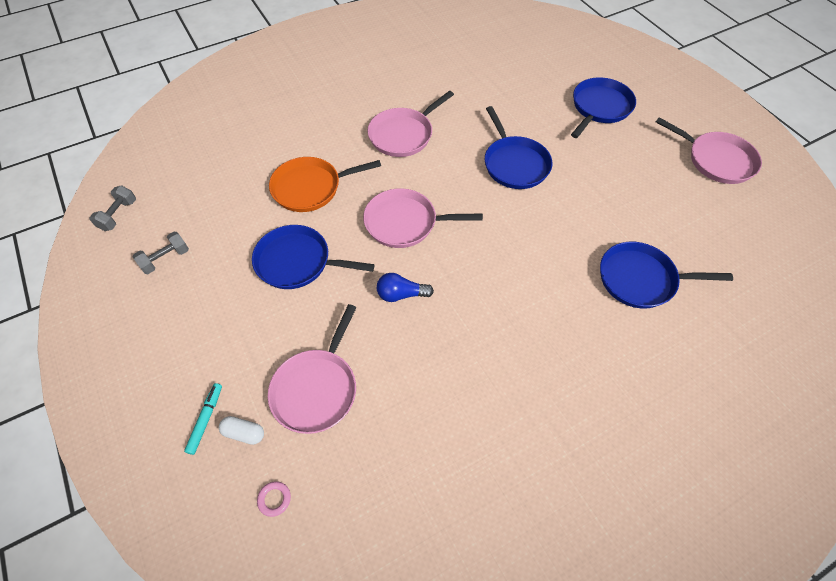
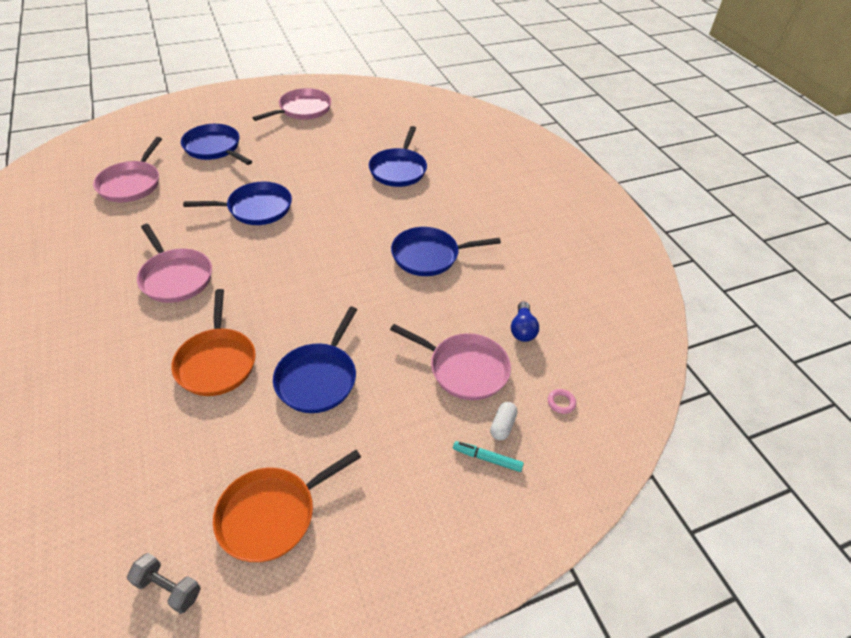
camera: 85 degrees left, 10 degrees down
grey dumbbell [133,232,189,274] -> orange pan [213,450,361,562]
pink pan [363,188,483,248] -> pink pan moved to [93,137,162,202]
blue light bulb [377,273,434,302] -> blue light bulb moved to [511,301,539,342]
none -> blue pan [391,227,501,276]

